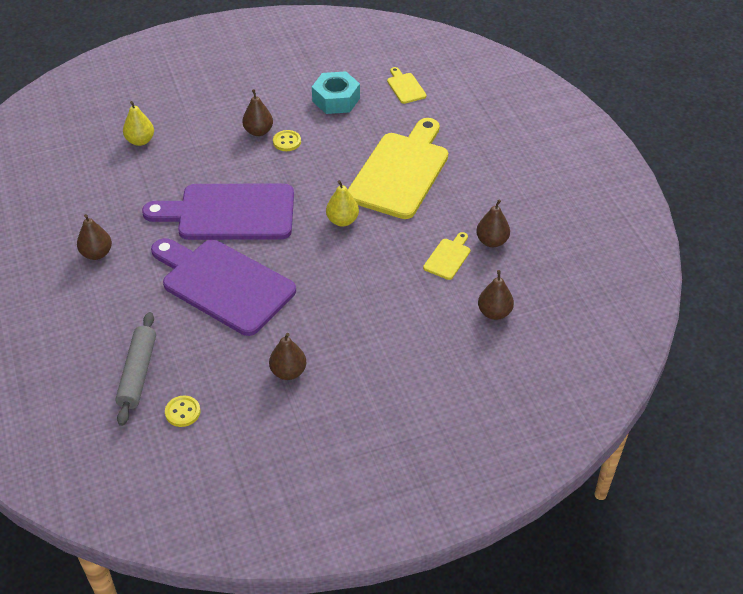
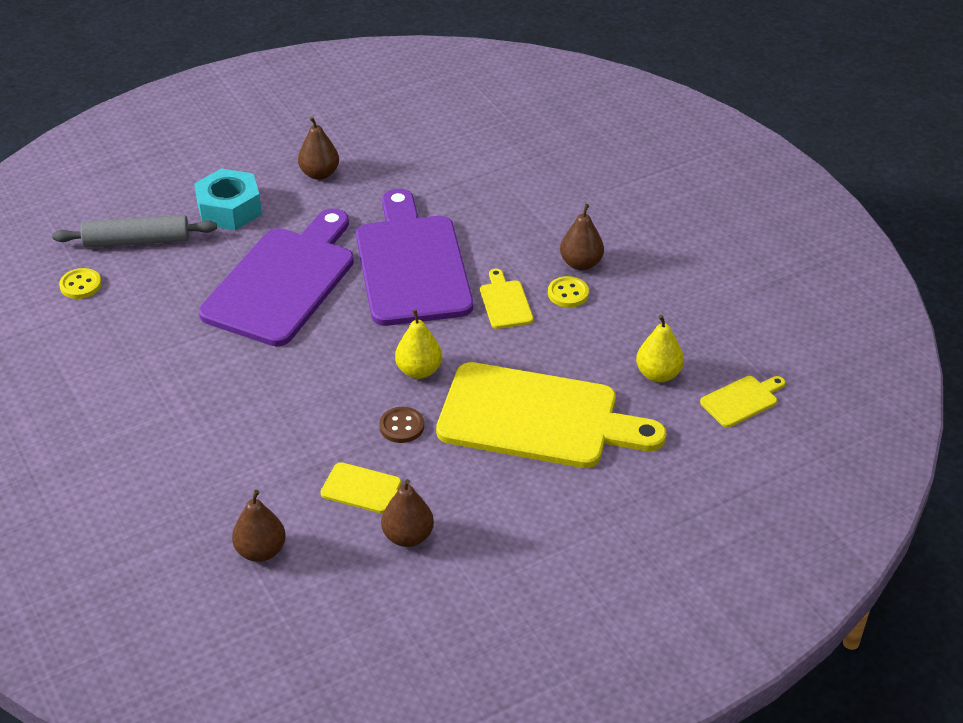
camera: 80 degrees right, 5 degrees down
yellow pear [123,101,154,146] -> yellow pear moved to [636,315,684,382]
brown pear [269,333,306,380] -> none
turquoise nut [312,71,360,114] -> turquoise nut moved to [194,168,262,230]
none -> brown button [379,407,424,443]
none -> yellow cutting board [480,269,533,329]

